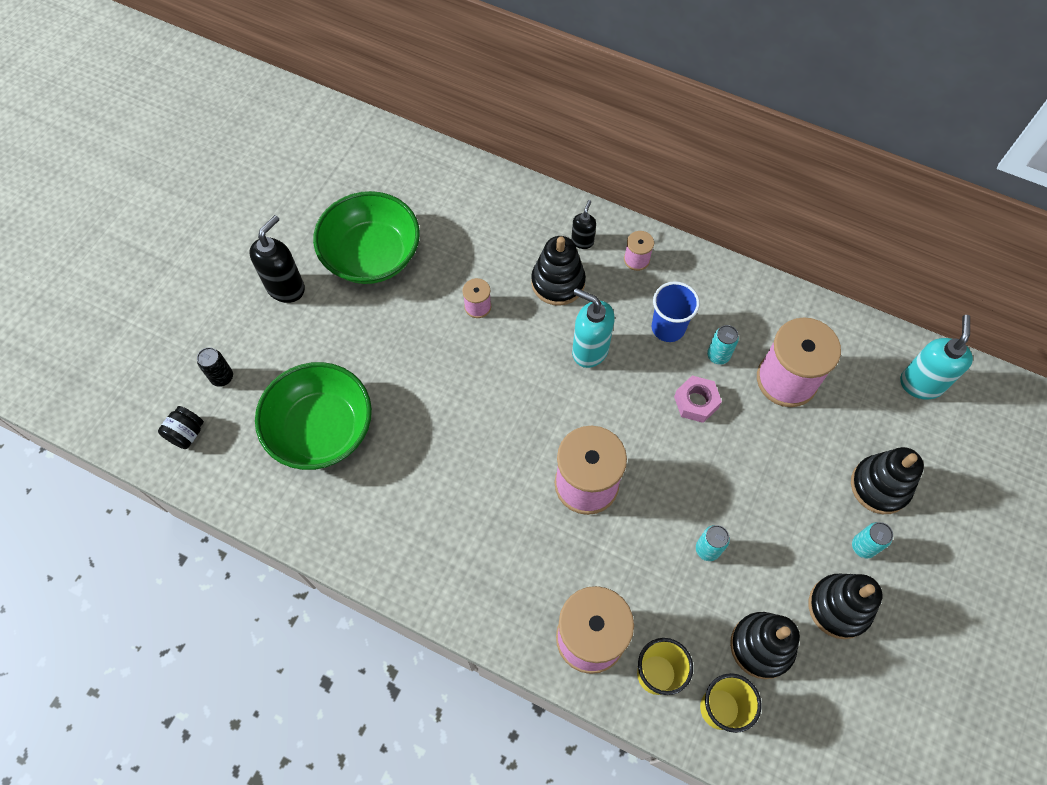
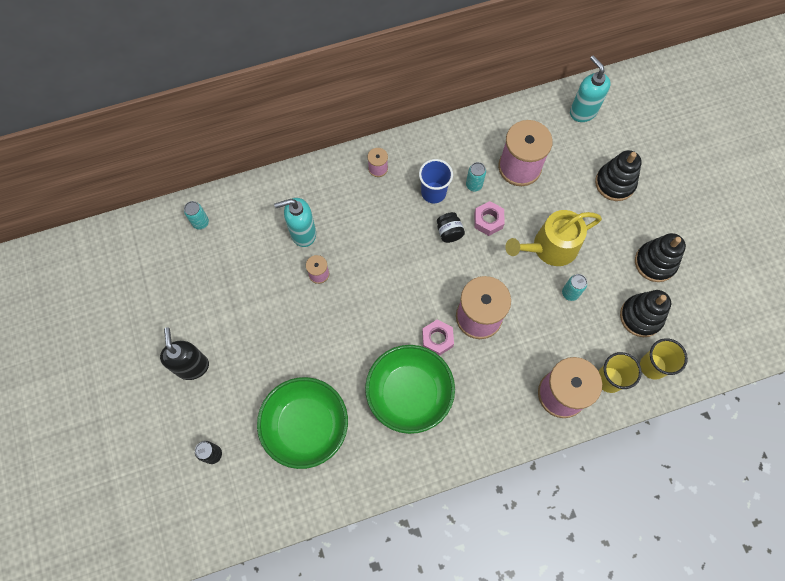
camera: 45 degrees left, 5 degrees up
black jar [158,406,204,449] -> black jar moved to [437,212,465,243]
green bowl [313,191,420,284] -> green bowl moved to [365,345,455,434]
black stacking toy [531,236,586,306] -> none
black soap dispenser [571,200,596,249] -> none
turquoise soap dispenser [572,288,615,368] -> turquoise soap dispenser moved to [274,198,316,247]
turquoise can [852,522,893,558] -> turquoise can moved to [184,201,209,230]
none -> pink nut [422,319,454,356]
none -> yellow watering can [505,210,602,266]

